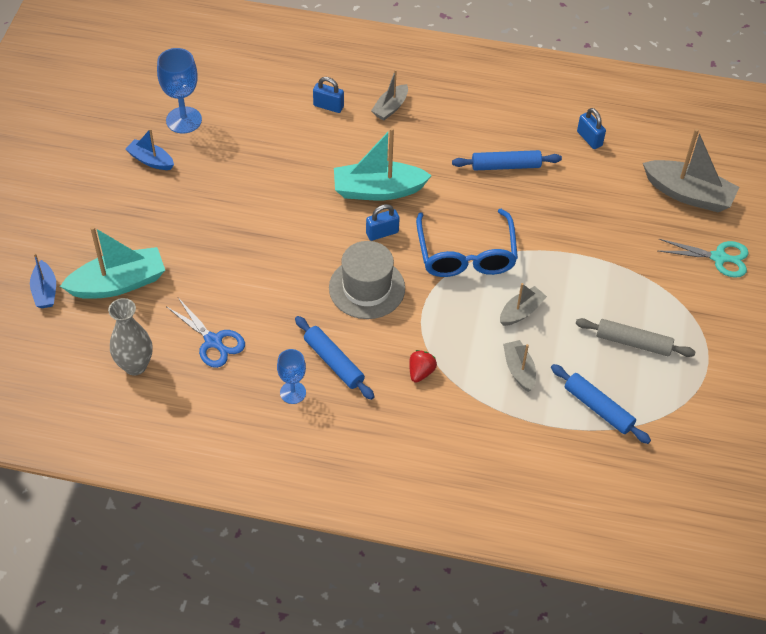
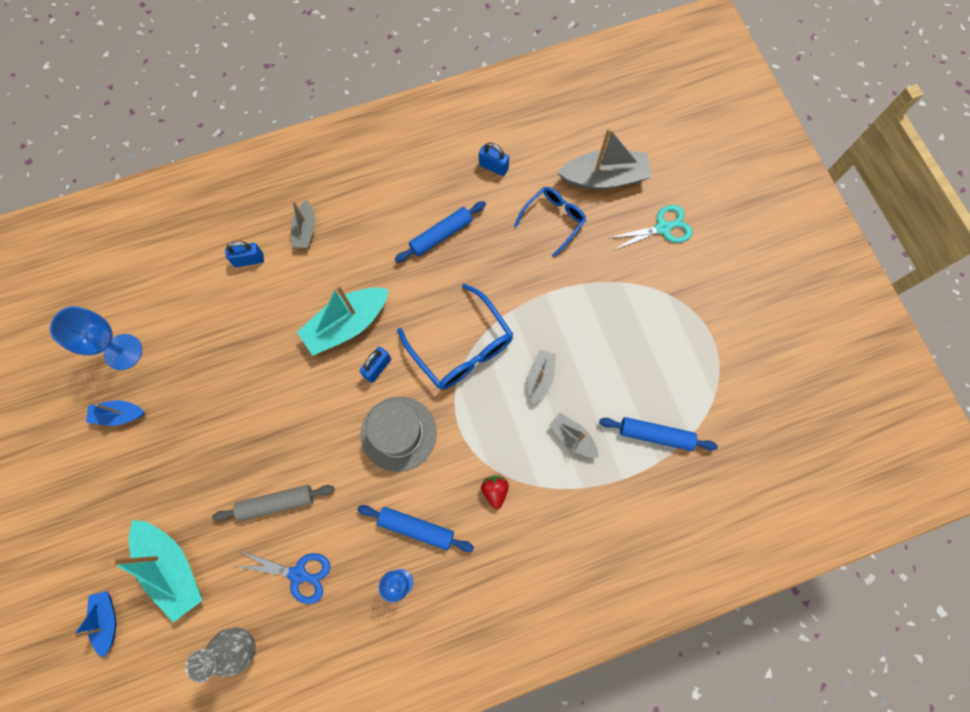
camera: 30 degrees left, 20 degrees up
blue boat [30,253,56,308] -> blue boat turned 150 degrees counterclockwise [73,591,116,658]
turquoise boat [60,226,165,299] -> turquoise boat turned 105 degrees clockwise [110,520,202,622]
grey rolling pin [576,318,695,357] -> grey rolling pin moved to [212,485,334,521]
none -> blue glasses [514,187,586,257]

